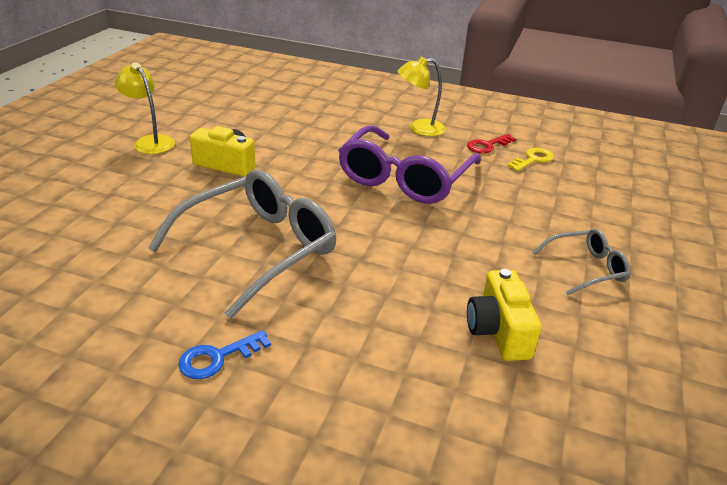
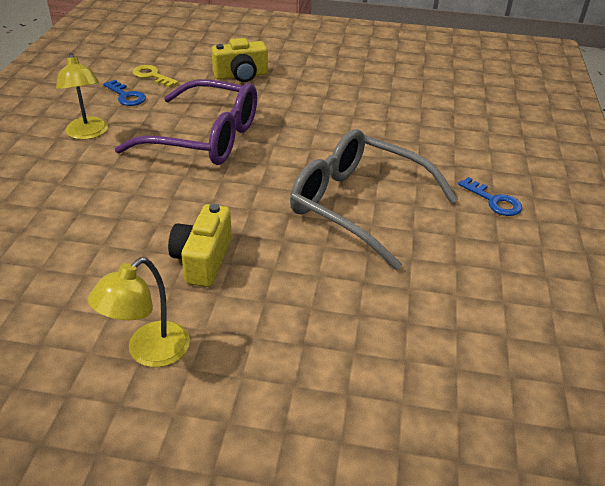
camera: 100 degrees left, 5 degrees up
red key [467,134,516,154] -> blue key [103,80,146,106]
yellow camera [467,269,542,361] -> yellow camera moved to [211,38,268,82]
grey glasses [533,229,631,296] -> none

